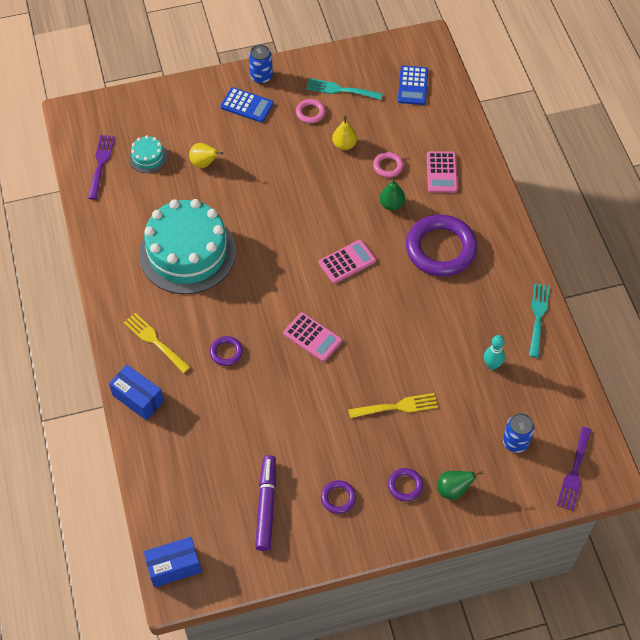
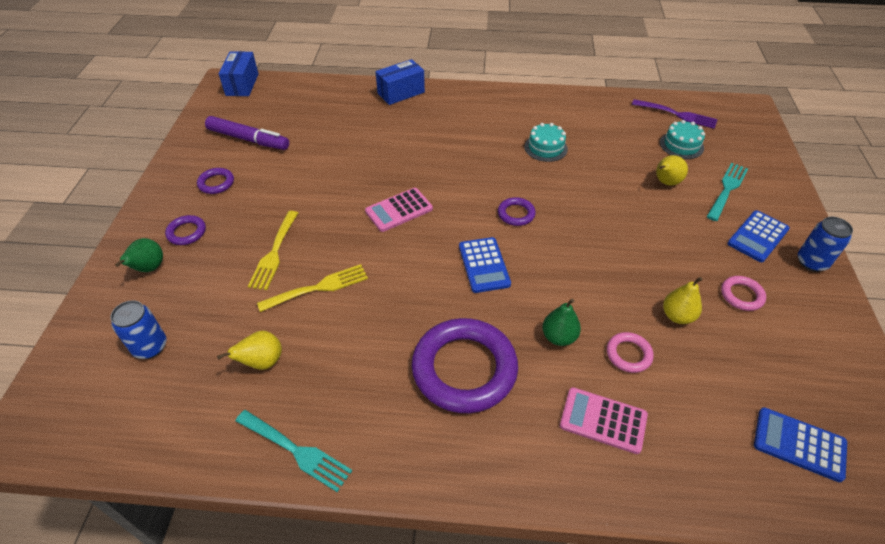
camera: 110 degrees right, 10 degrees down
yellow fork [124,313,190,373] -> yellow fork moved to [257,264,368,312]
turquoise cake [139,199,236,294] -> turquoise cake [524,123,568,162], size x0.42
purple ring [210,336,243,366] -> purple ring moved to [498,197,536,226]
turquoise fork [306,78,383,100] -> turquoise fork moved to [706,163,748,221]
pink calculator [319,240,376,284] -> blue calculator [459,237,511,293]
turquoise bowling pin [484,335,505,370] -> yellow pear [217,331,282,370]
purple fork [557,427,592,511] -> none

